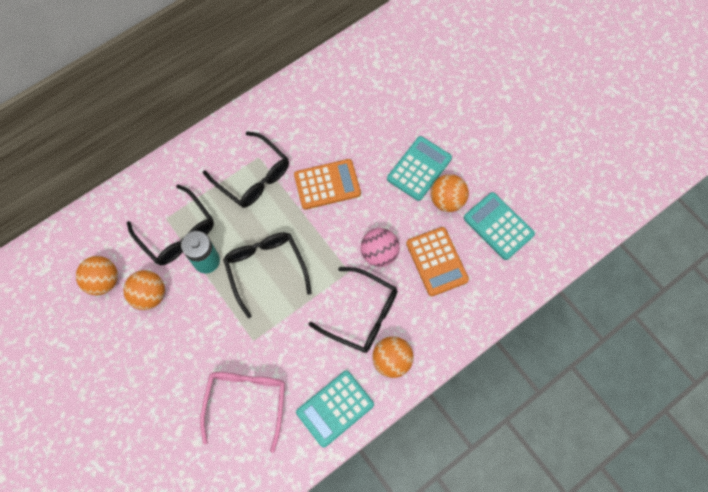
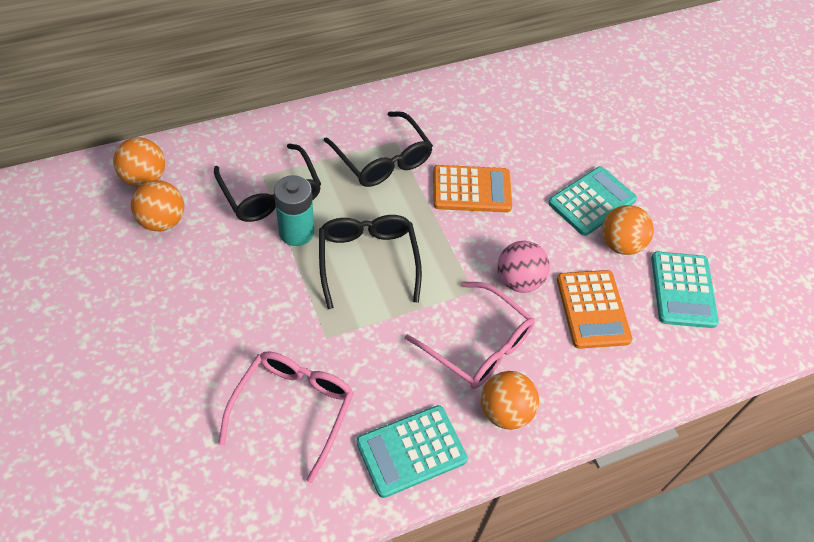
camera: 10 degrees right, 15 degrees down
orange ball [123,270,165,310] -> orange ball moved to [113,137,165,187]
black glasses [309,267,398,353] -> pink glasses [405,281,535,389]
turquoise calculator [464,192,535,260] -> turquoise calculator turned 150 degrees counterclockwise [651,251,719,328]

